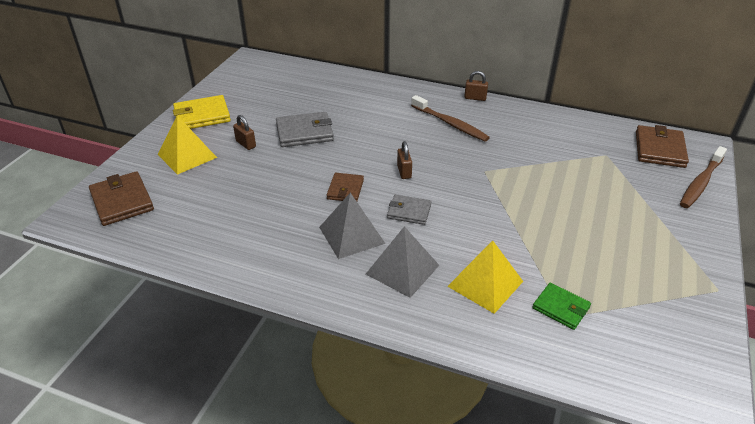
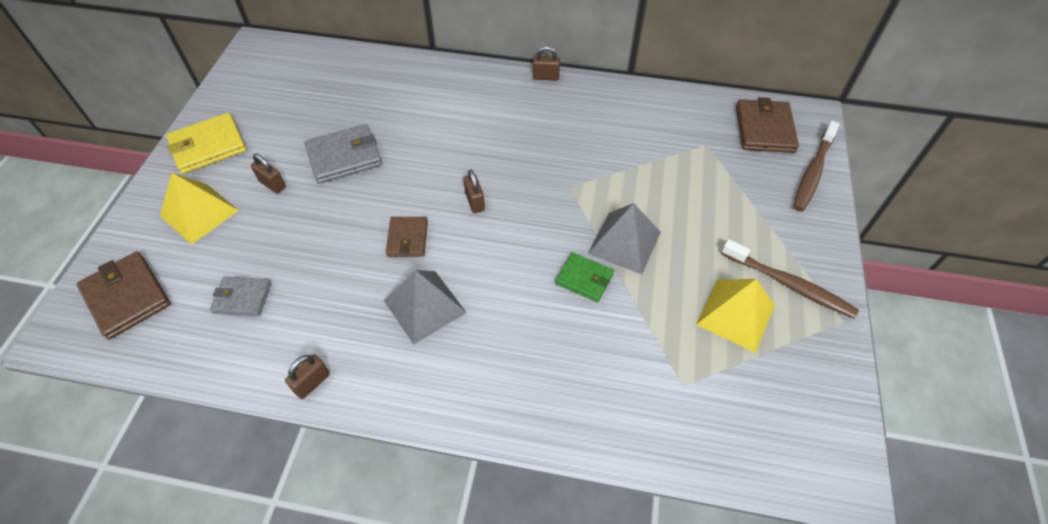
camera: 10 degrees left, 15 degrees up
grey pyramid [366,226,439,298] -> grey pyramid moved to [588,203,661,274]
grey wallet [387,195,432,225] -> grey wallet moved to [210,276,271,317]
brown toothbrush [411,95,490,142] -> brown toothbrush moved to [721,239,859,319]
yellow pyramid [447,240,523,314] -> yellow pyramid moved to [696,279,775,353]
green wallet [532,283,591,330] -> green wallet moved to [555,252,614,302]
none -> brown padlock [285,354,330,399]

